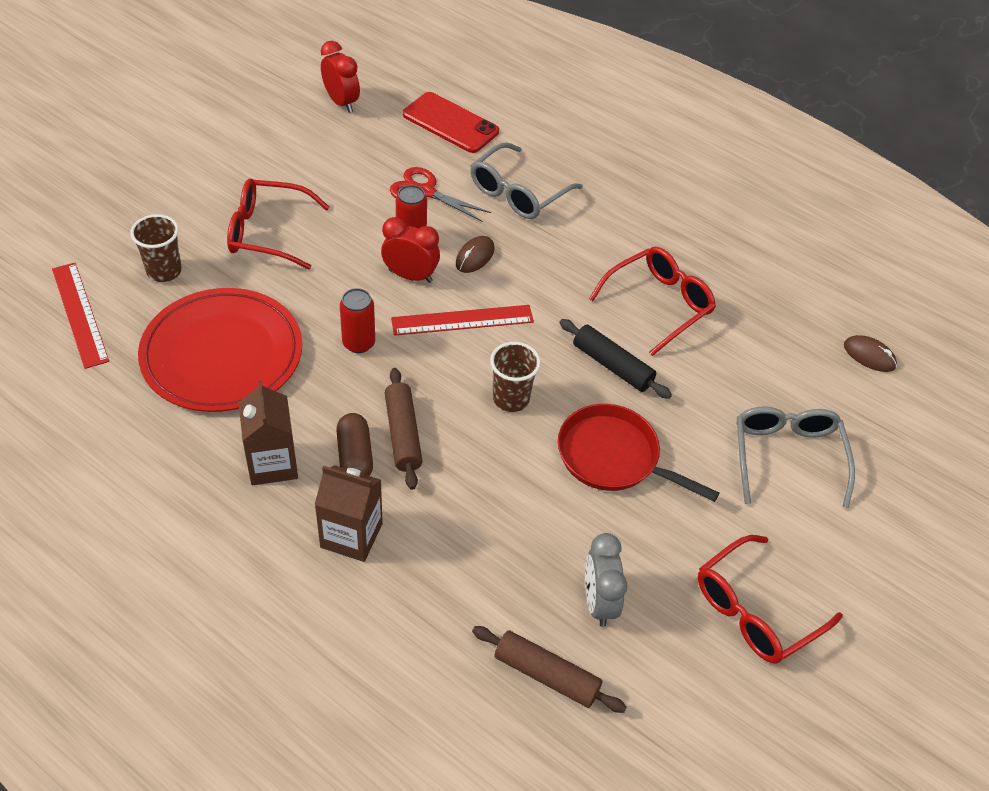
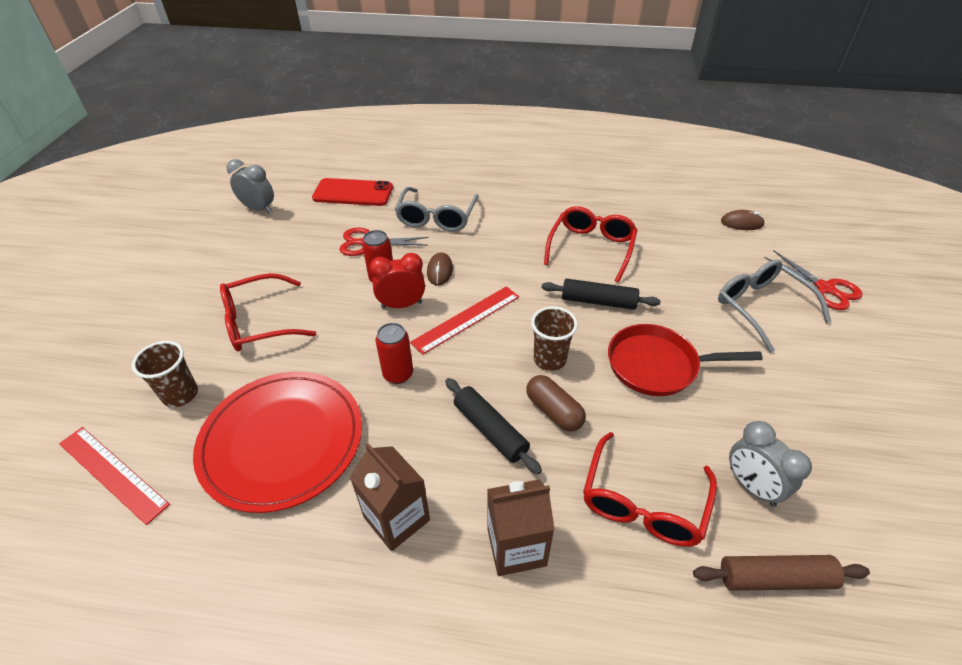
camera: 25 degrees left, 5 degrees down
red clock [321,41,360,113] -> grey clock [226,159,274,213]
brown capsule [336,413,373,476] -> brown capsule moved to [526,375,586,431]
brown rolling pin [385,368,423,490] -> black rolling pin [445,378,542,474]
red glasses [698,535,843,663] -> red glasses moved to [583,432,717,547]
none -> red scissors [764,250,862,310]

